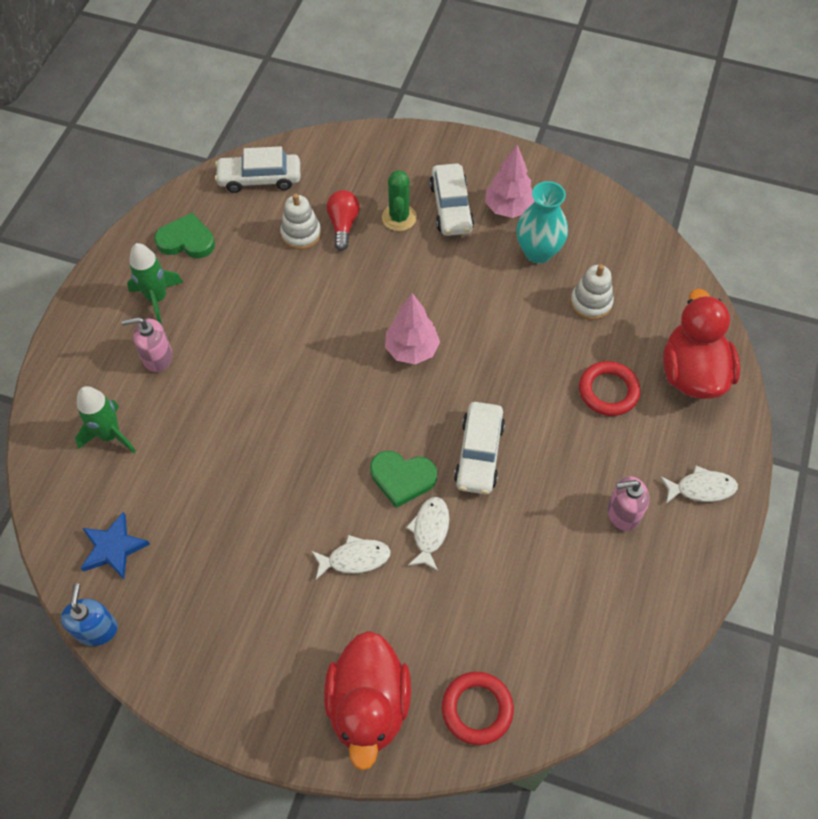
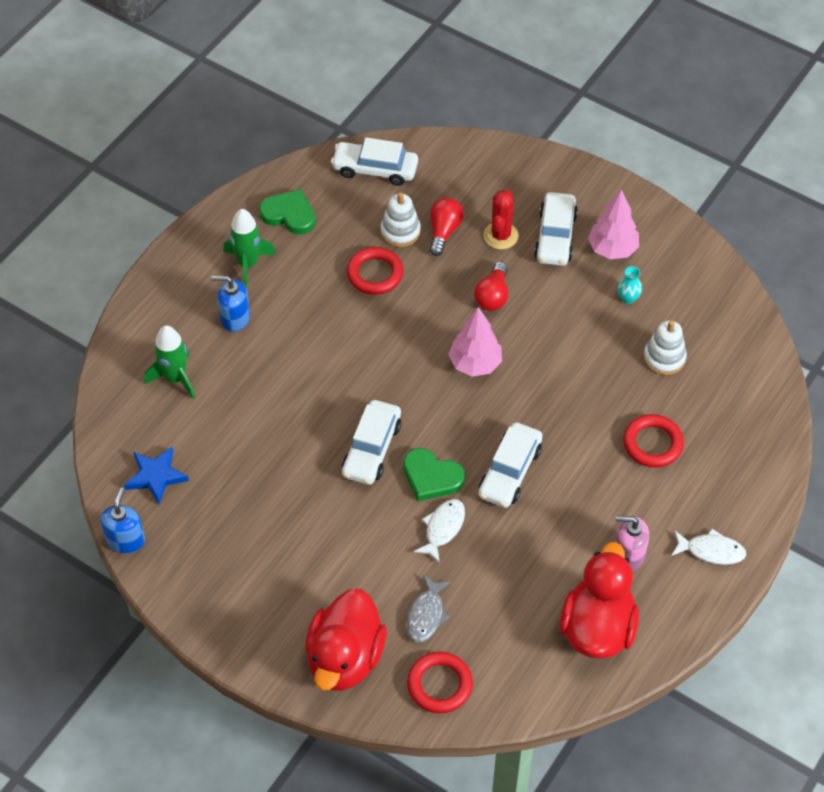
camera: 15 degrees right, 5 degrees down
pink soap dispenser [122,317,172,372] -> blue soap dispenser [211,276,250,332]
white fish [312,535,391,580] -> none
green cactus [382,170,417,231] -> red cactus [483,190,519,249]
turquoise vase [516,181,568,263] -> turquoise vase [617,266,642,304], size x0.48
red duck [663,289,740,399] -> red duck moved to [560,542,639,659]
none -> white car [342,400,401,485]
none -> red ring [347,247,404,295]
none -> grey fish [407,575,451,643]
none -> red light bulb [474,262,508,311]

